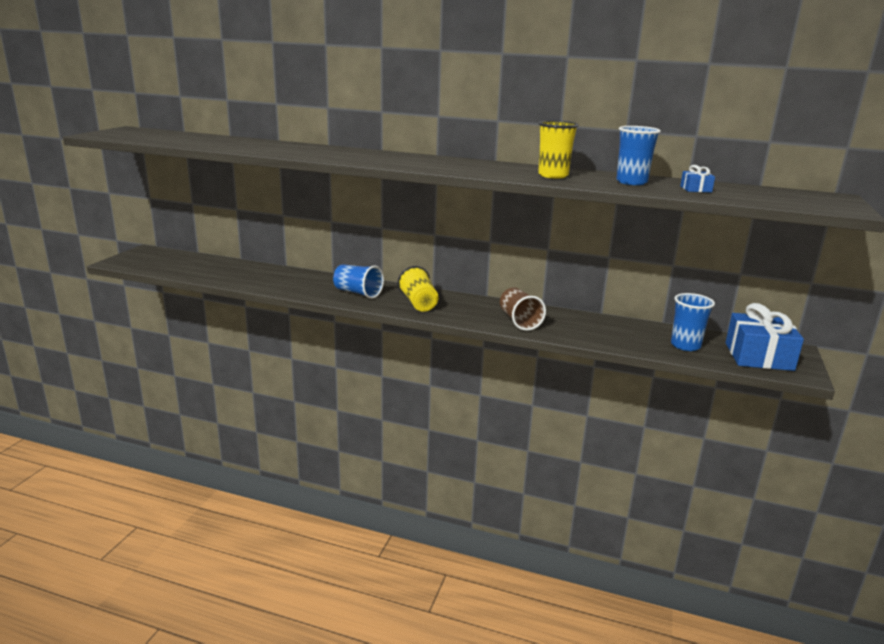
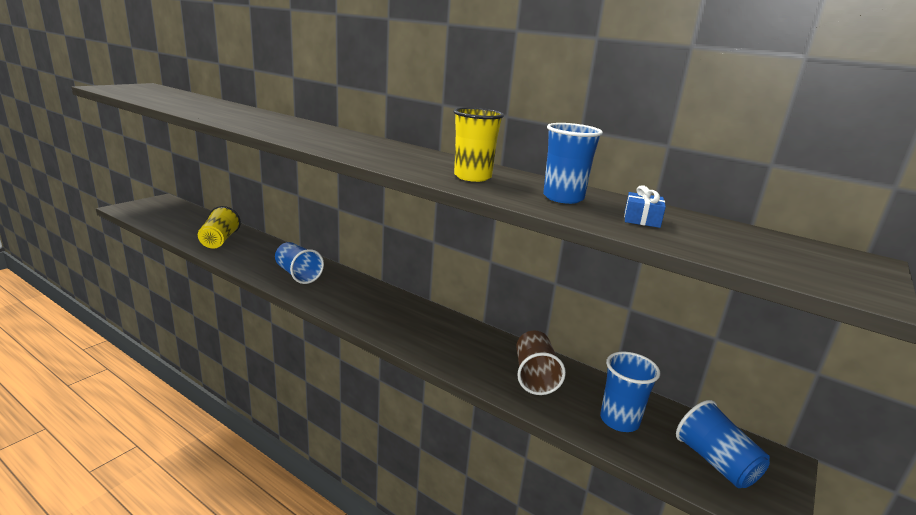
camera: 15 degrees right, 0 degrees up
yellow cup [398,266,438,312] -> yellow cup moved to [198,206,241,249]
brown cup [500,288,546,331] -> brown cup moved to [516,330,566,395]
blue gift [725,303,804,371] -> blue cup [676,400,770,488]

